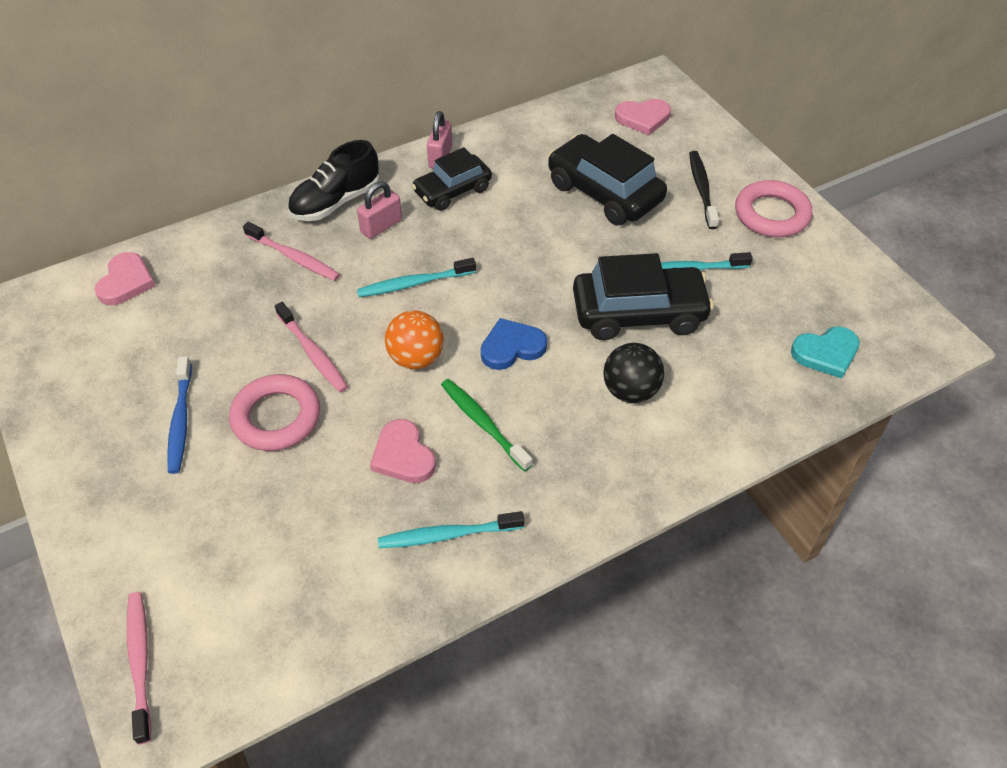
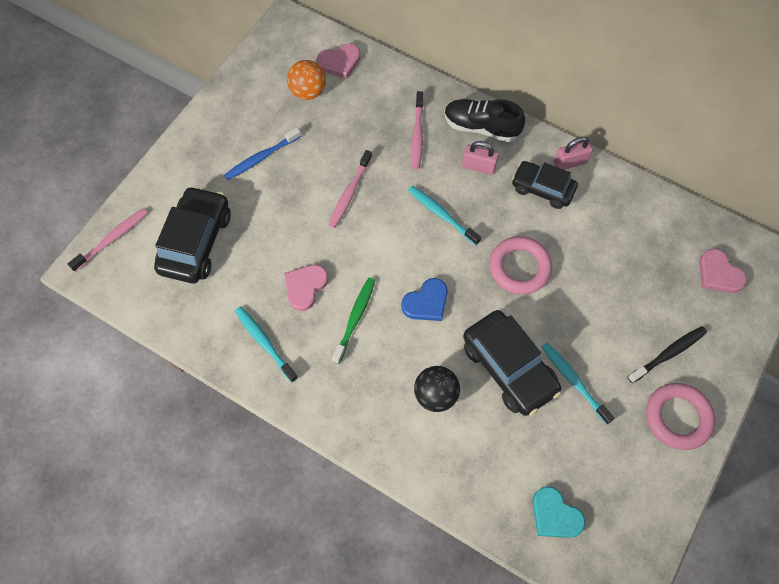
camera: 60 degrees right, 15 degrees up
pink ring [229,374,320,451] -> pink ring moved to [489,236,552,295]
orange ball [385,311,444,369] -> orange ball moved to [287,60,326,100]
blue heart [481,318,547,370] -> blue heart turned 105 degrees clockwise [401,278,448,321]
black car [548,134,667,225] -> black car moved to [154,186,231,283]

